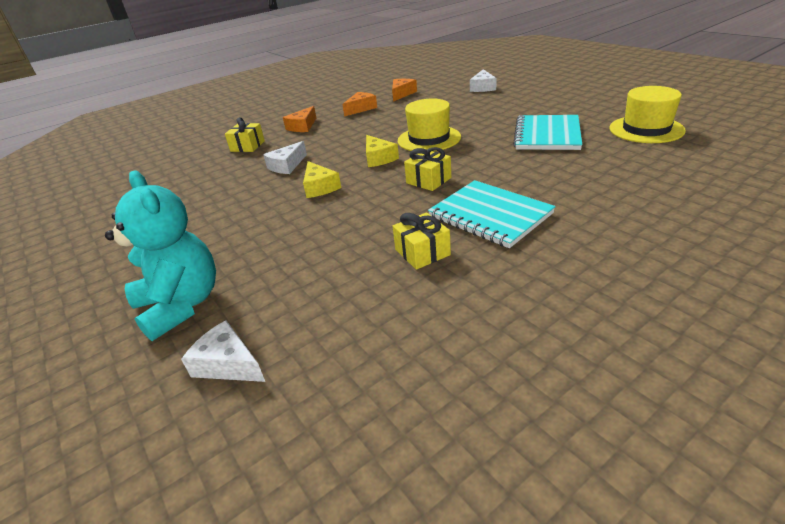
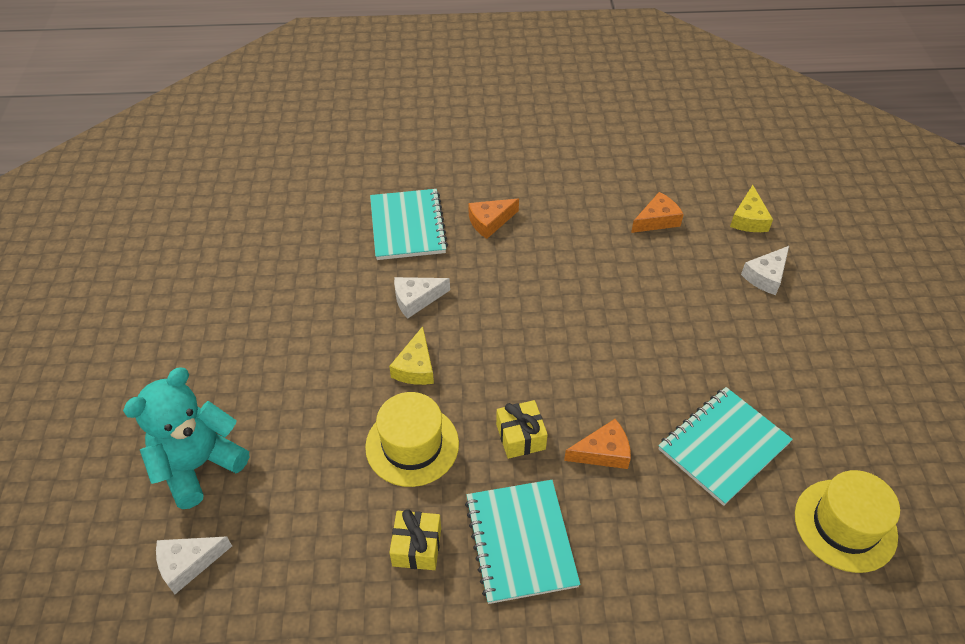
camera: 30 degrees right, 15 degrees up
turquoise teddy bear [105,171,216,341] -> turquoise teddy bear turned 135 degrees counterclockwise [123,367,249,509]
white cheese [181,320,265,382] -> white cheese turned 90 degrees counterclockwise [156,536,232,594]
yellow gift [225,117,265,152] -> turquoise notebook [370,189,448,260]
orange cheese [342,92,377,116] -> orange cheese moved to [564,419,631,469]
yellow cheese [366,135,399,167] -> yellow cheese moved to [730,185,773,232]
yellow hat [398,98,461,152] -> yellow hat moved to [365,392,459,487]

